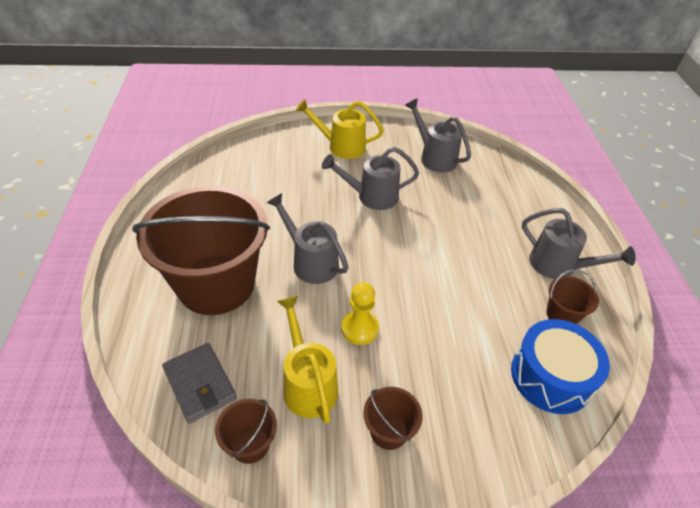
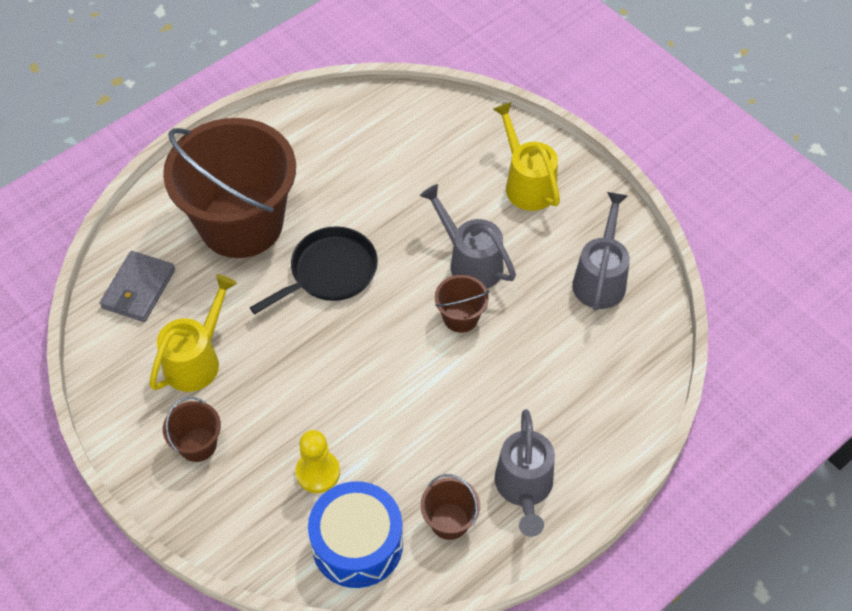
camera: 55 degrees right, 10 degrees up
brown bucket [215,399,277,464] -> brown bucket moved to [435,275,489,333]
grey watering can [267,193,349,284] -> black pan [250,226,378,314]
yellow pawn [341,282,379,345] -> yellow pawn moved to [295,430,340,493]

